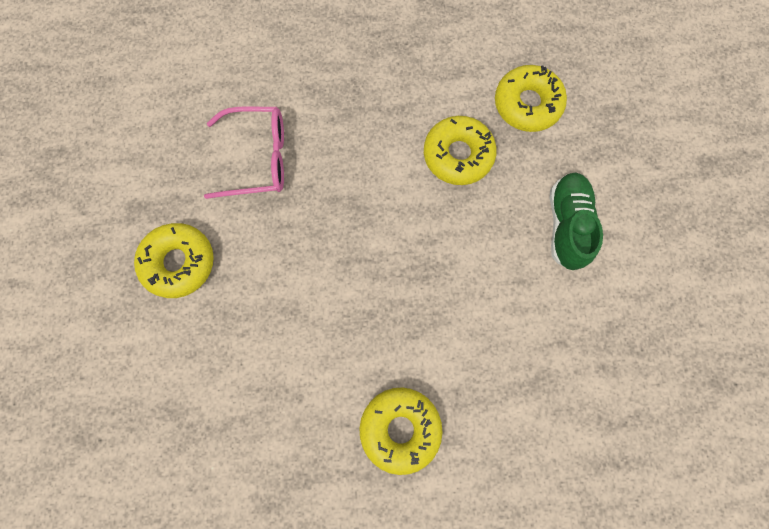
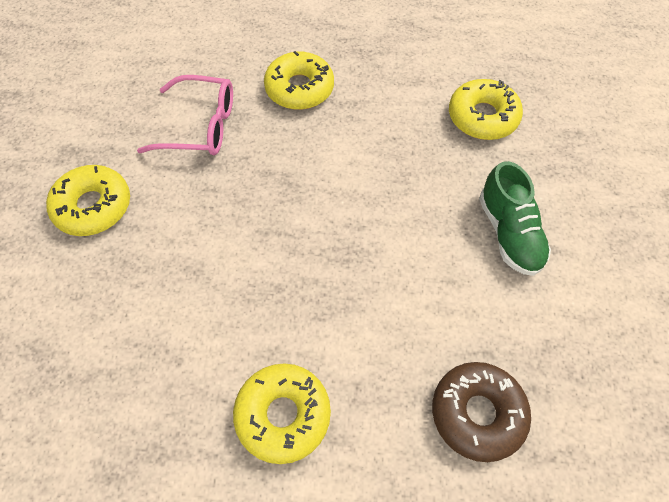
camera: 10 degrees right, 15 degrees down
yellow donut [424,116,497,185] -> yellow donut moved to [264,51,334,110]
green shoe [550,173,603,270] -> green shoe turned 150 degrees clockwise [479,161,551,276]
none -> brown donut [432,362,531,462]

